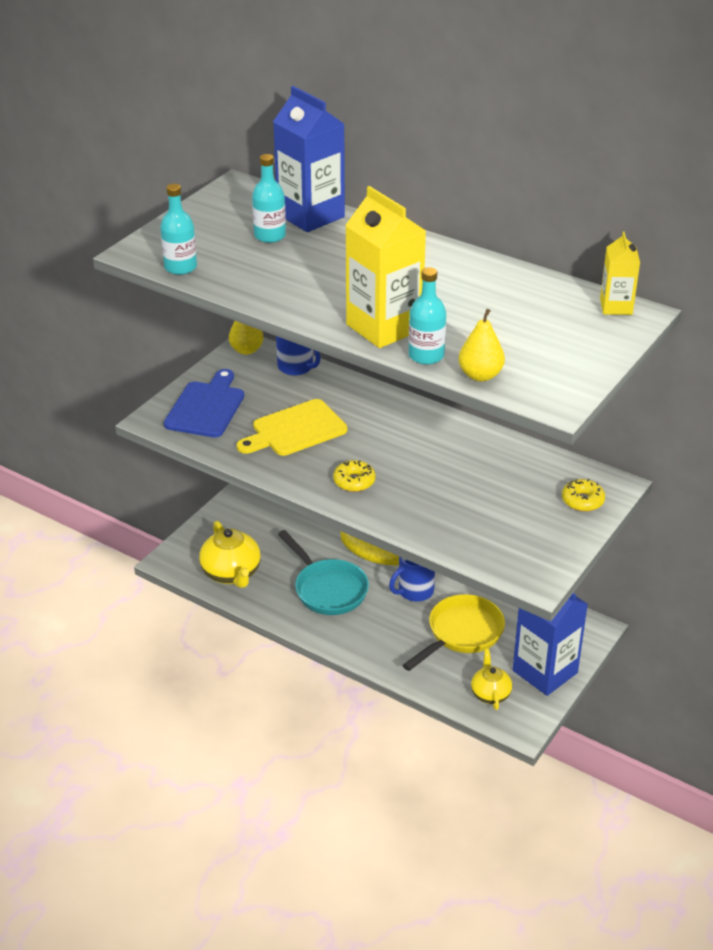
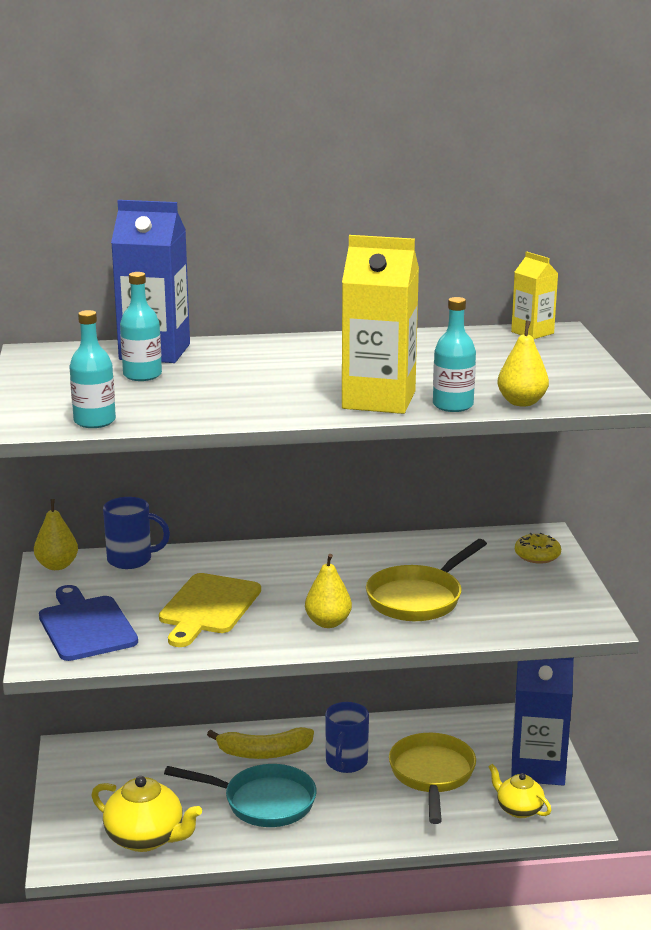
camera: 40 degrees left, 15 degrees down
yellow donut [333,460,375,492] -> yellow pear [305,554,352,628]
none -> yellow pan [366,539,487,621]

